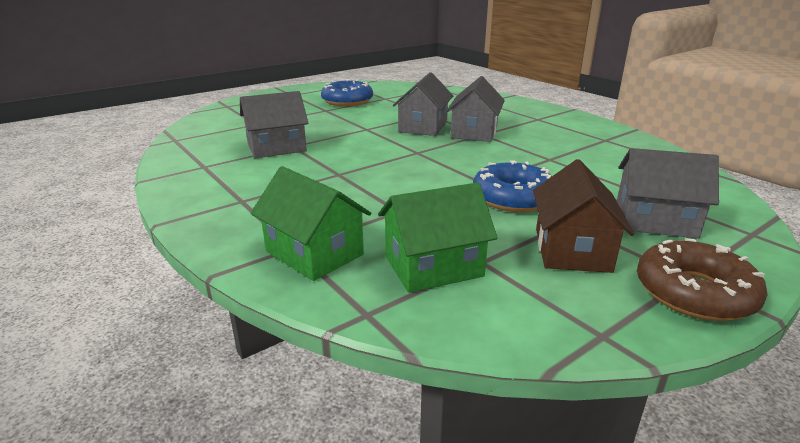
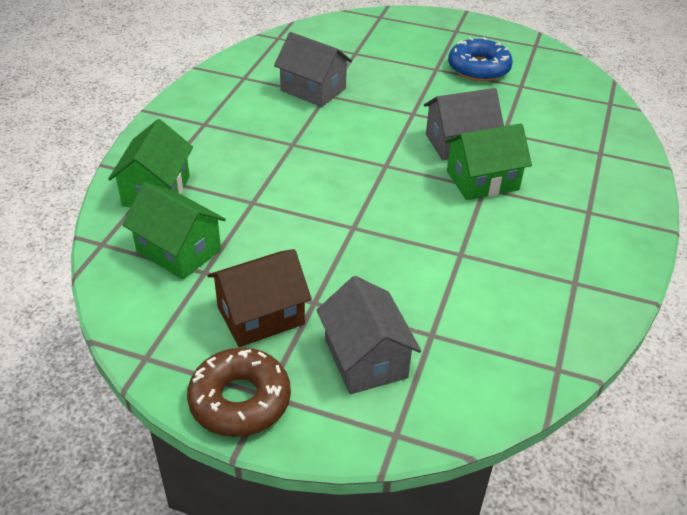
camera: 55 degrees right, 15 degrees up
grey house [446,76,505,142] -> green house [445,123,532,200]
blue donut [473,160,552,212] -> none

